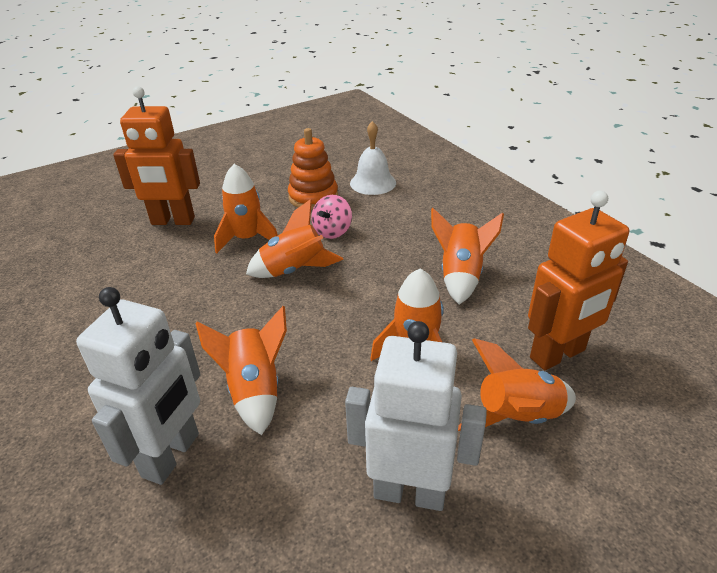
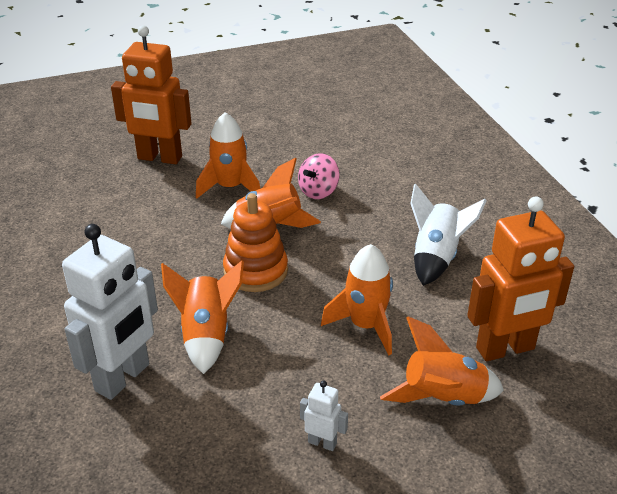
camera: 10 degrees right, 0 degrees up
orange stacking toy [288,128,338,210] -> orange stacking toy moved to [223,193,288,292]
white robot [345,321,487,511] -> white robot [300,380,348,451], size x0.44
white bell [350,121,396,195] -> none
orange rocket [431,208,504,304] -> white rocket [410,183,487,286]

